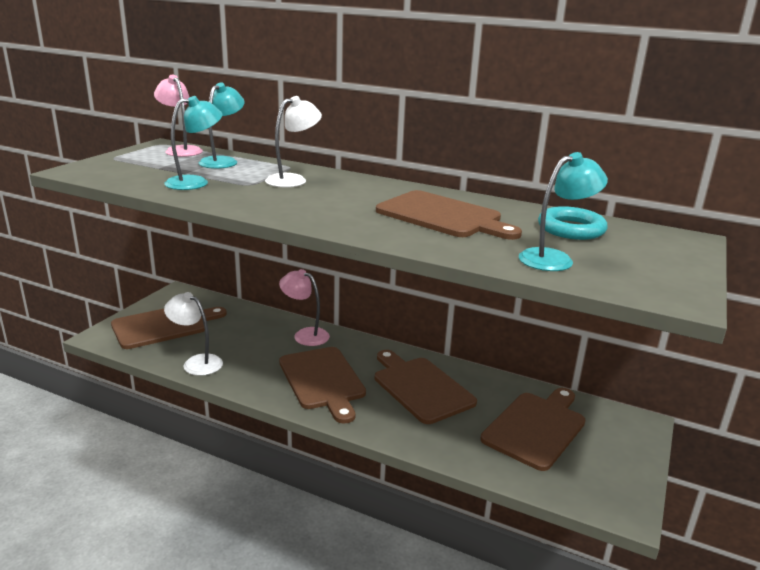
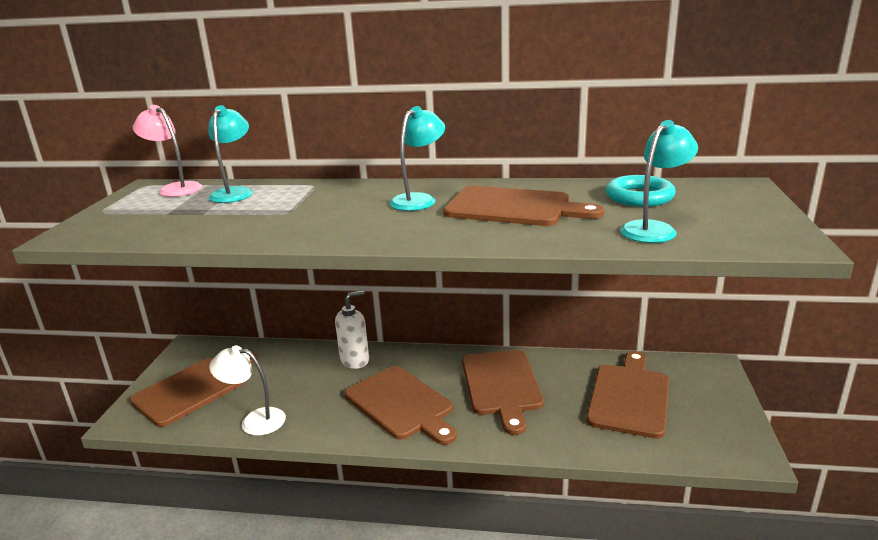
camera: 15 degrees left, 0 degrees up
turquoise lamp [164,96,223,190] -> turquoise lamp moved to [390,106,445,211]
white lamp [265,96,322,188] -> none
pink lamp [279,269,330,346] -> white soap dispenser [335,290,369,369]
brown cutting board [375,350,477,424] -> brown cutting board turned 135 degrees counterclockwise [462,350,544,435]

